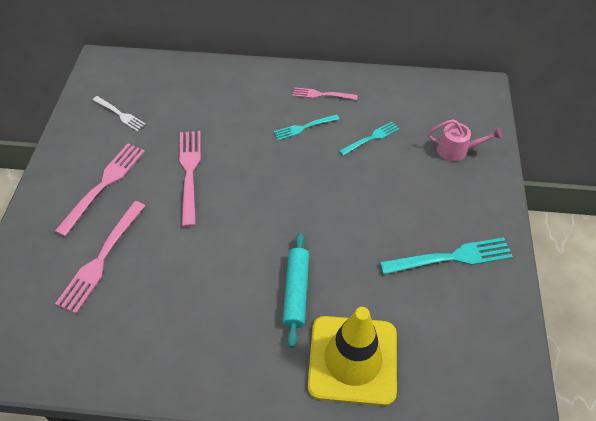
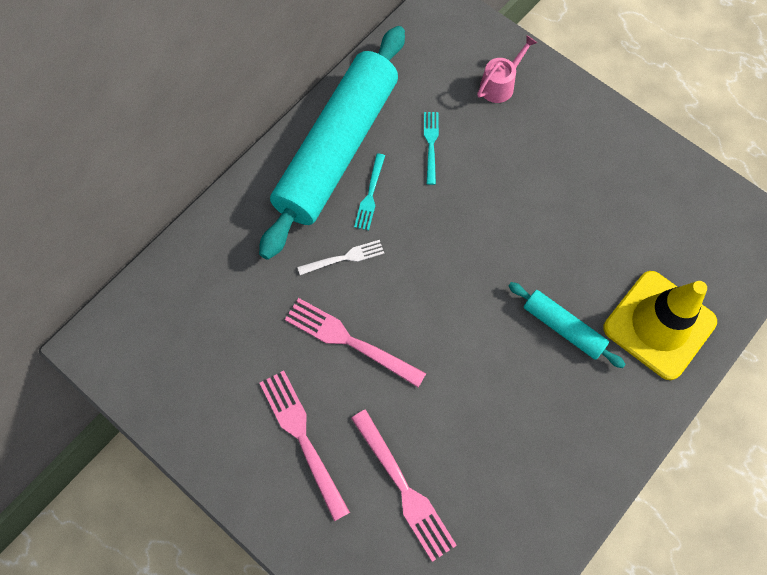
camera: 55 degrees left, 15 degrees up
white fork [93,96,146,131] -> white fork moved to [298,240,384,275]
pink fork [292,87,358,100] -> turquoise rolling pin [259,26,405,260]
turquoise fork [380,237,513,275] -> none

